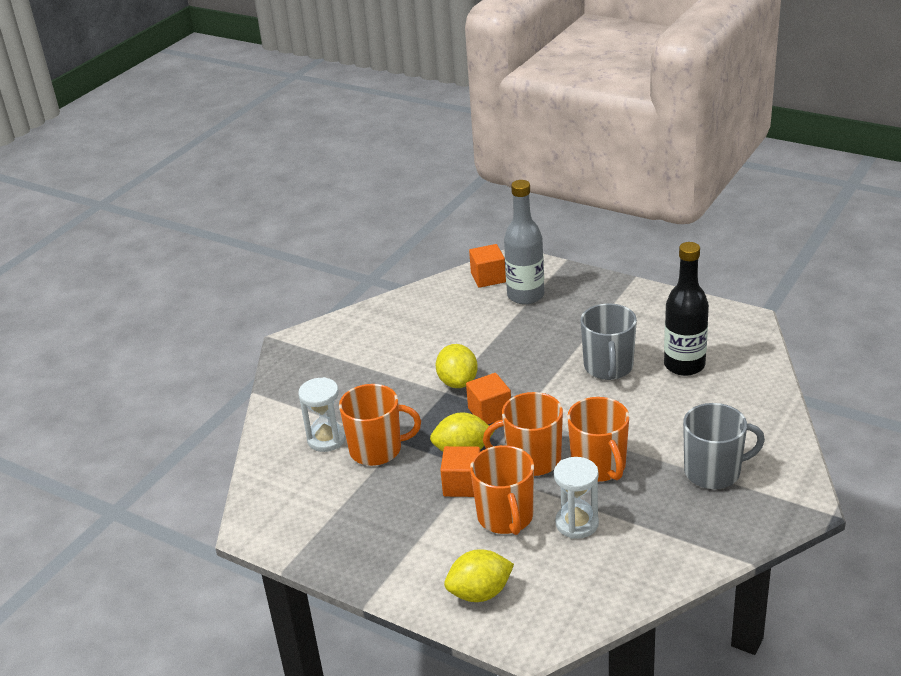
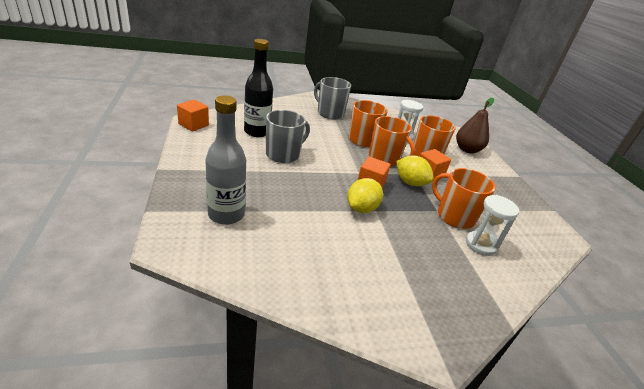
camera: 140 degrees left, 0 degrees up
yellow lemon [444,549,514,602] -> brown pear [456,98,494,154]
orange cube [469,244,506,288] -> orange cube moved to [177,100,209,131]

